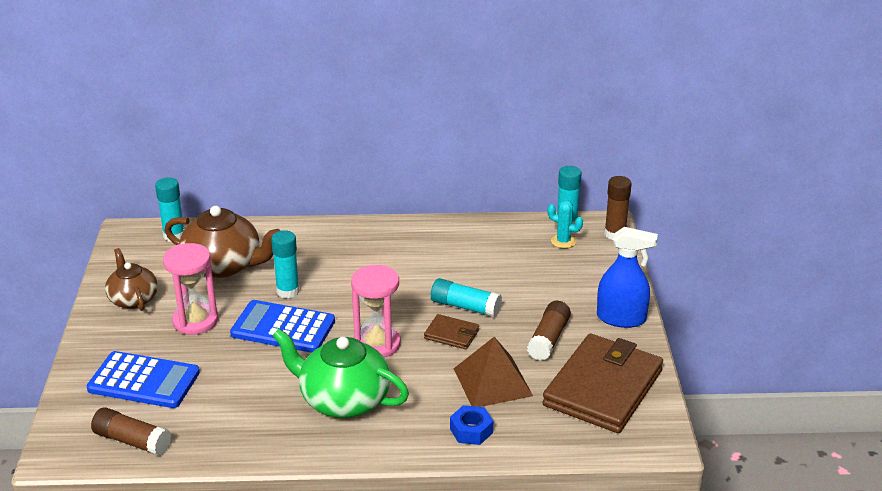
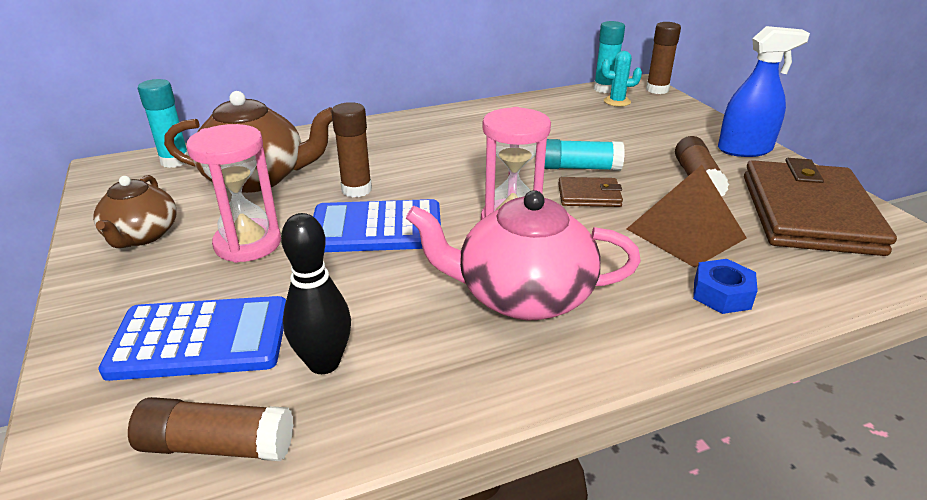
camera: 20 degrees left, 0 degrees up
brown teapot [105,248,158,311] -> brown teapot turned 135 degrees counterclockwise [93,175,177,248]
turquoise glue stick [271,230,300,298] -> brown glue stick [331,102,372,197]
green teapot [272,329,409,418] -> pink teapot [406,190,641,320]
none -> black bowling pin [281,213,351,374]

